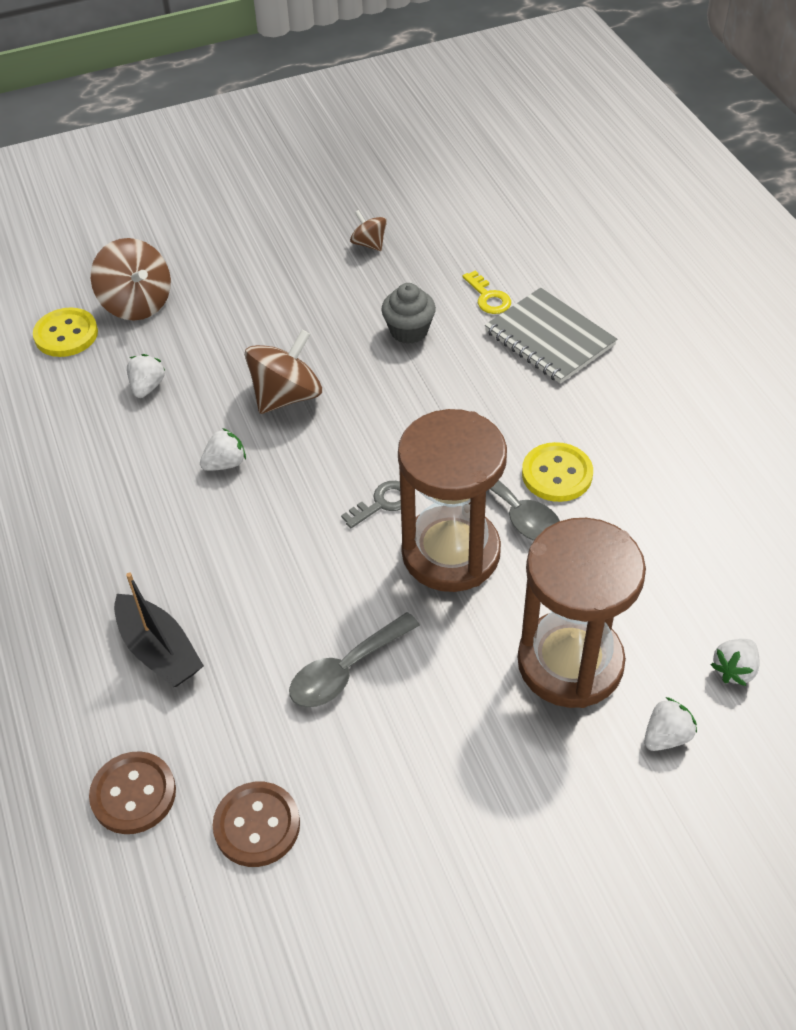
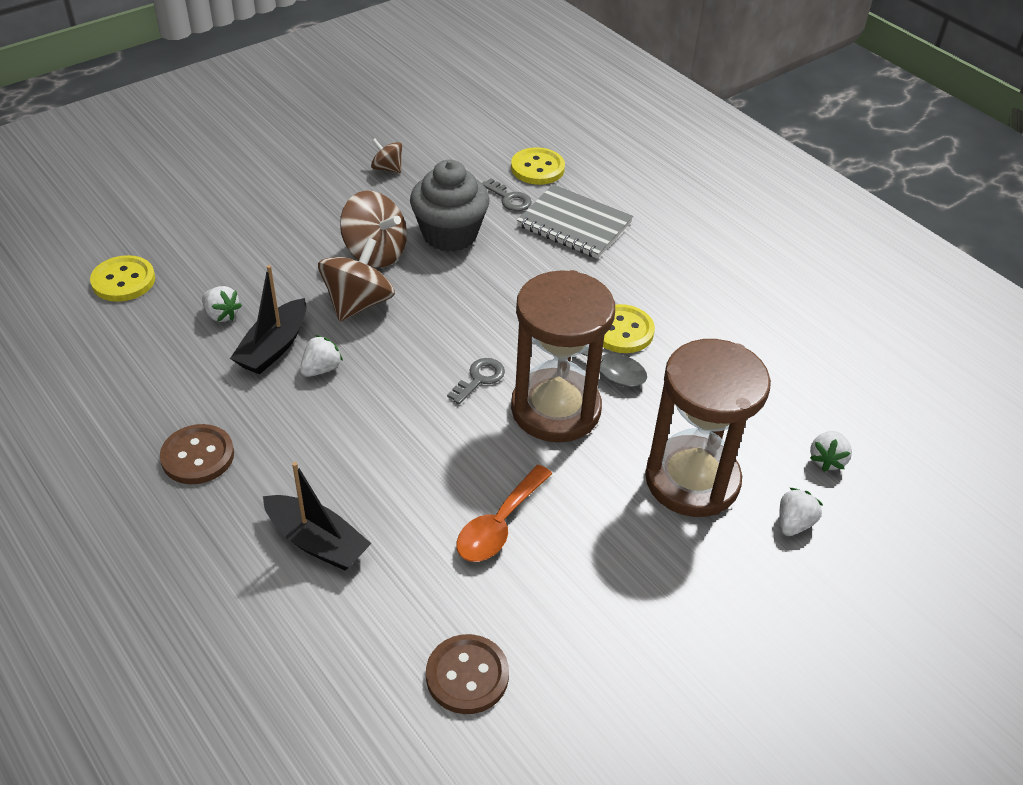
camera: 20 degrees left, 5 degrees down
brown button [89,751,176,834] -> brown button moved to [160,424,234,484]
brown spinning top [91,238,171,320] -> brown spinning top moved to [340,191,407,267]
white strawberry [127,354,166,398] -> white strawberry turned 135 degrees clockwise [202,286,242,322]
grey spoon [289,612,420,707] -> orange spoon [457,465,552,562]
grey cupcake [381,283,436,344] -> grey cupcake [410,160,490,252], size x1.59
yellow key [463,270,511,314] -> grey key [482,178,532,211]
none -> black boat [230,265,307,375]
none -> yellow button [511,147,565,185]

